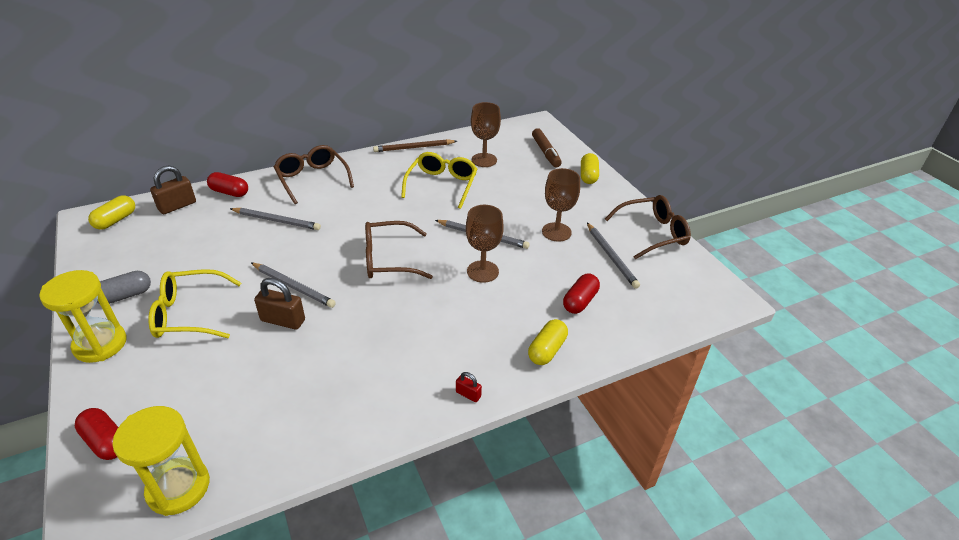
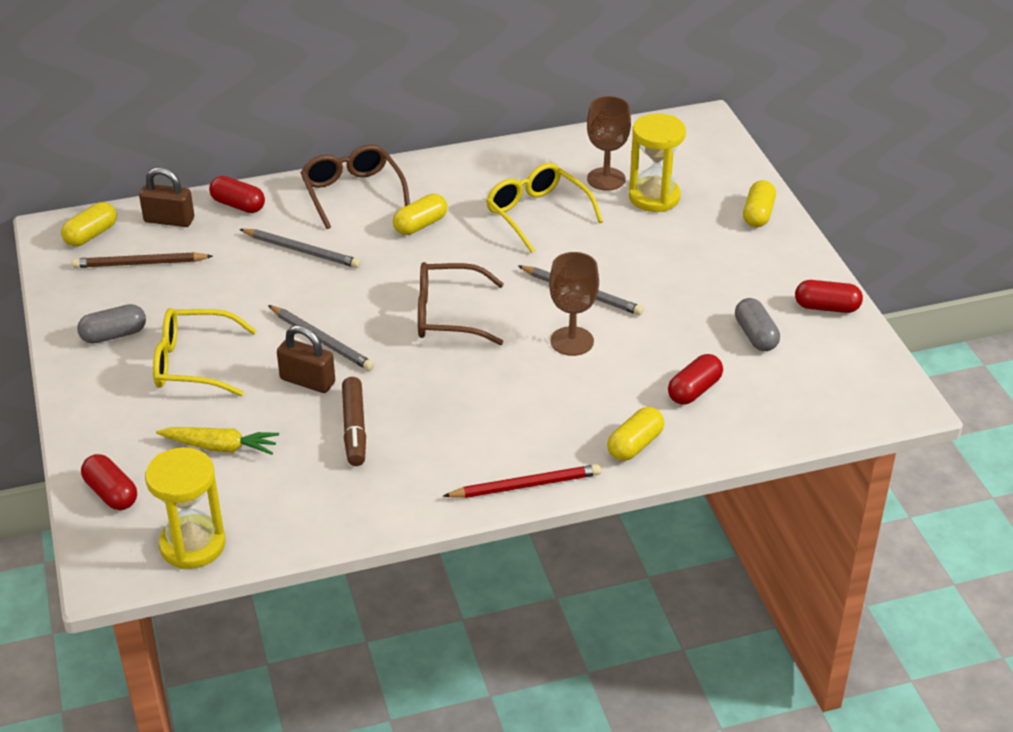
camera: 10 degrees right, 0 degrees up
yellow hourglass [39,270,127,363] -> yellow hourglass moved to [629,114,686,212]
brown padlock [150,165,196,214] -> brown padlock turned 45 degrees clockwise [139,167,194,227]
brown pencil [373,139,457,152] -> brown pencil moved to [72,252,213,268]
yellow glasses [401,152,477,209] -> yellow glasses turned 60 degrees counterclockwise [486,163,603,253]
red padlock [456,372,482,402] -> red pencil [443,464,601,498]
brown marker [532,128,562,167] -> brown marker moved to [342,377,366,466]
brown goblet [542,168,580,242] -> none
grey pencil [587,223,640,289] -> grey capsule [735,298,780,351]
brown glasses [605,195,691,259] -> red capsule [795,280,863,313]
none -> yellow carrot [156,427,279,455]
none -> yellow capsule [393,194,447,235]

